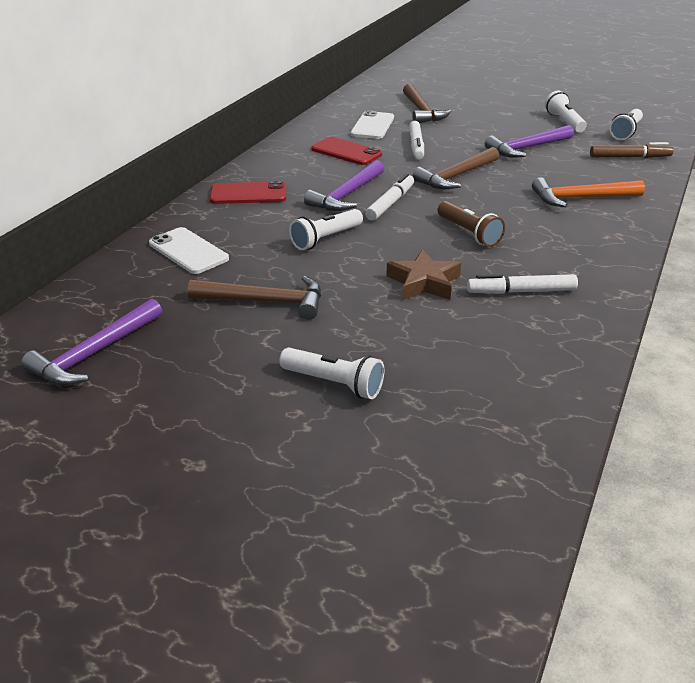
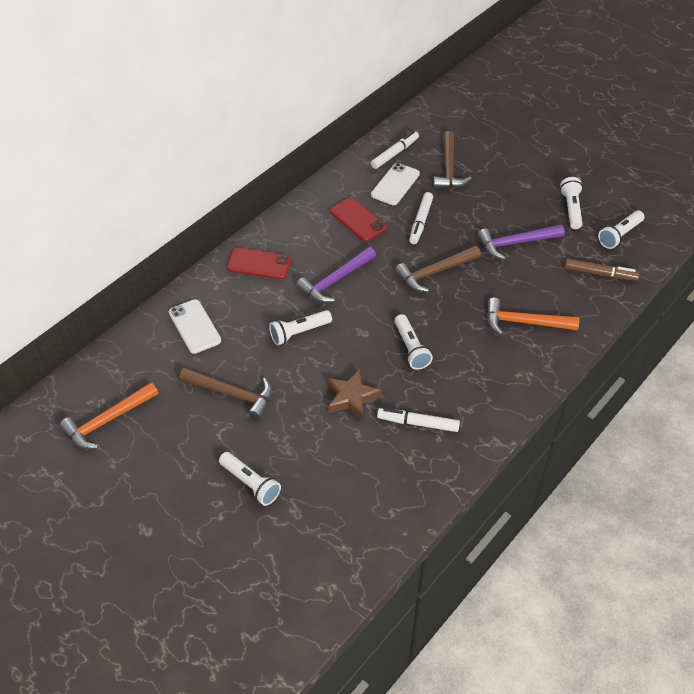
camera: 15 degrees right, 15 degrees up
purple hammer [21,298,162,386] -> orange hammer [60,382,158,449]
white marker [365,173,414,221] -> white marker moved to [371,131,419,169]
brown flashlight [438,201,505,247] -> white flashlight [394,314,433,370]

